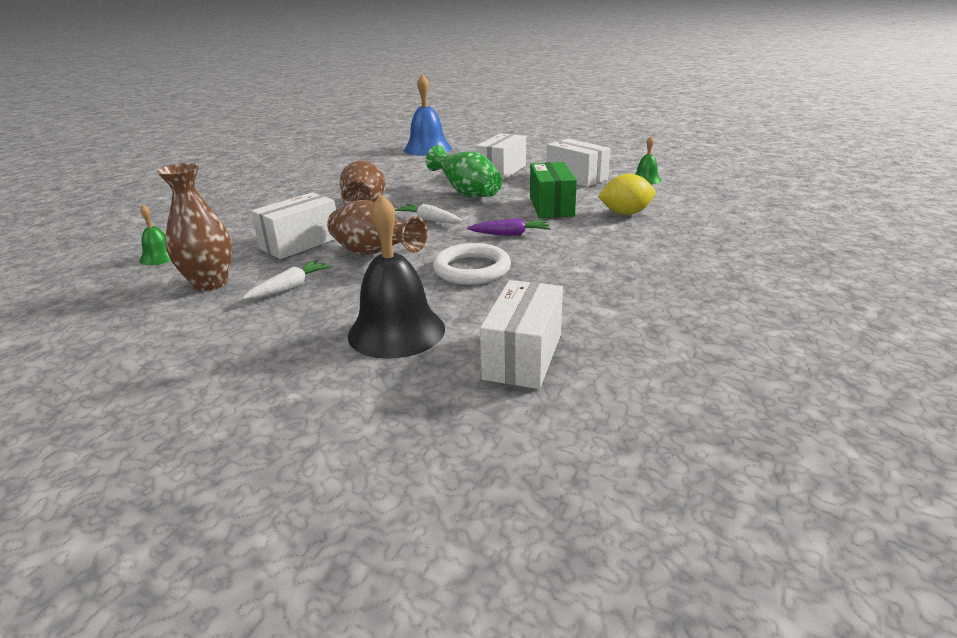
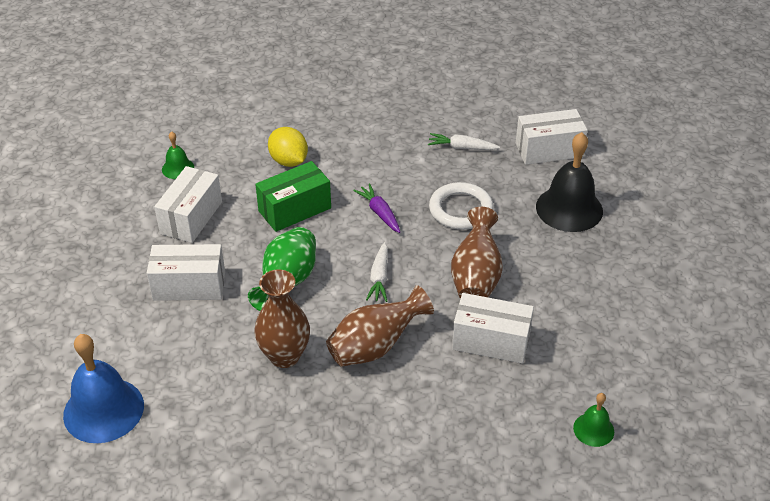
camera: 120 degrees left, 15 degrees up
brown vase [156,163,232,291] -> brown vase moved to [254,269,310,368]
white carrot [242,260,332,299] -> white carrot moved to [428,133,500,150]

